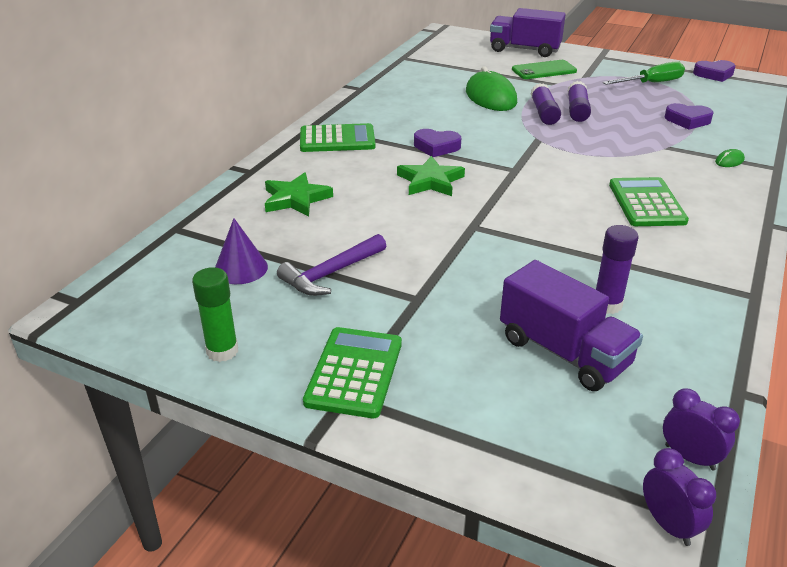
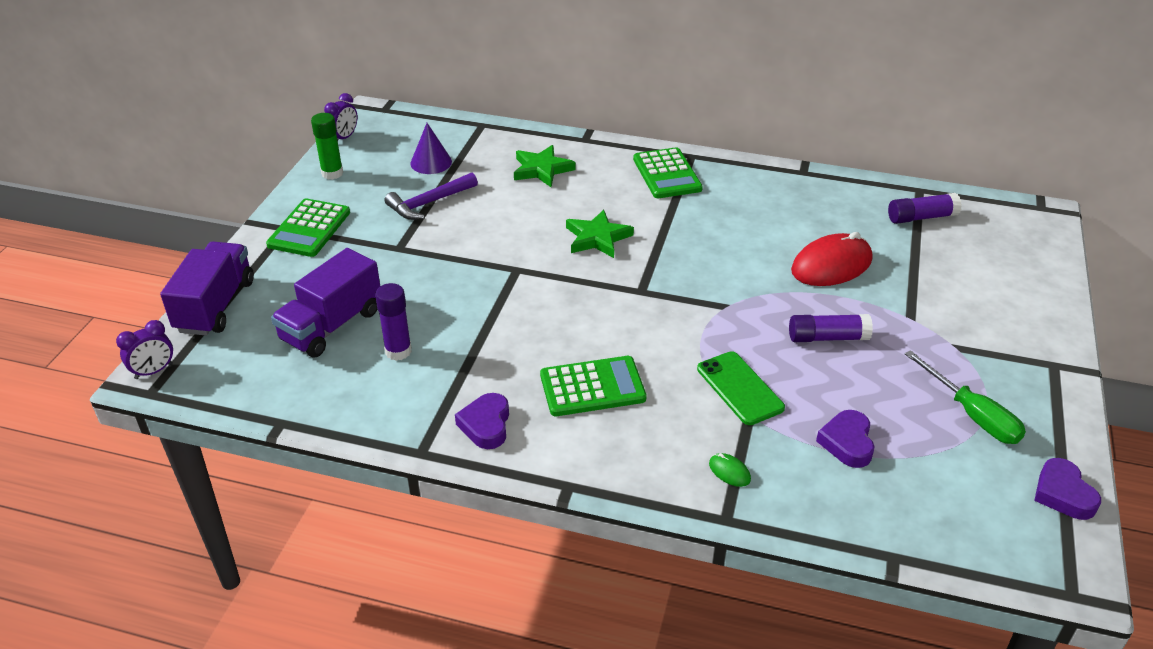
camera: 80 degrees right, 5 degrees up
purple hammer [277,234,386,296] -> purple hammer turned 75 degrees counterclockwise [385,173,478,220]
green calculator [303,327,402,418] -> green calculator turned 105 degrees clockwise [266,199,350,257]
purple heart [414,129,461,157] -> purple heart moved to [455,393,509,449]
green mouse [466,66,517,111] -> red mouse [791,232,872,286]
purple truck [490,8,566,57] -> purple truck moved to [160,242,254,336]
green phone [512,60,577,79] -> green phone moved to [697,351,785,425]
purple glue stick [530,83,561,125] -> purple glue stick moved to [888,193,962,224]
purple clock [663,388,740,471] -> purple clock moved to [324,93,358,141]

